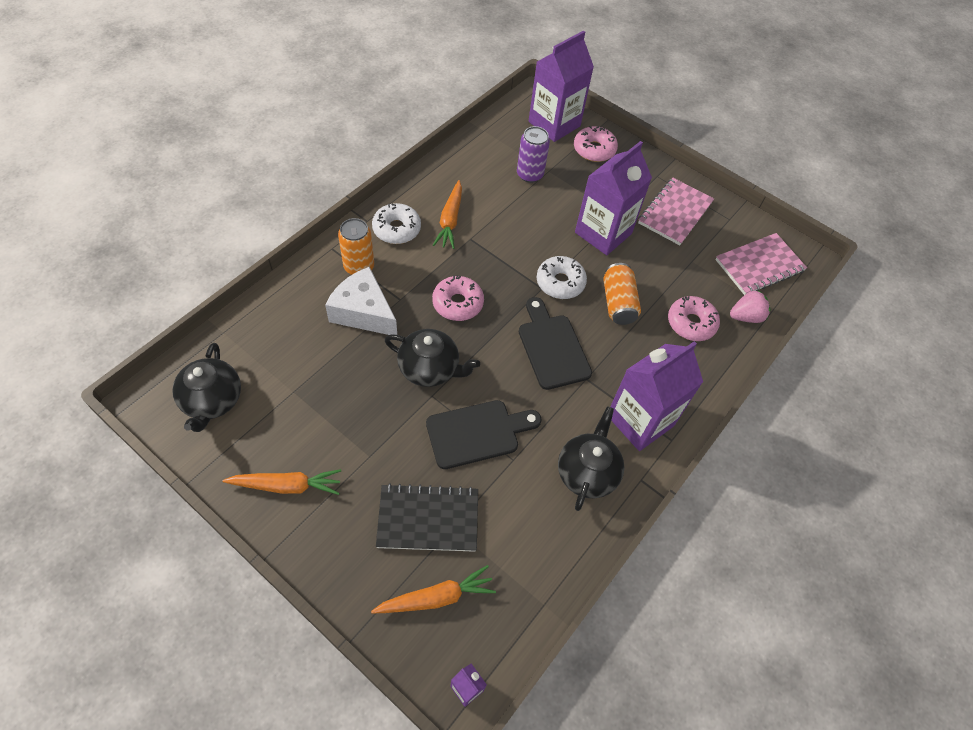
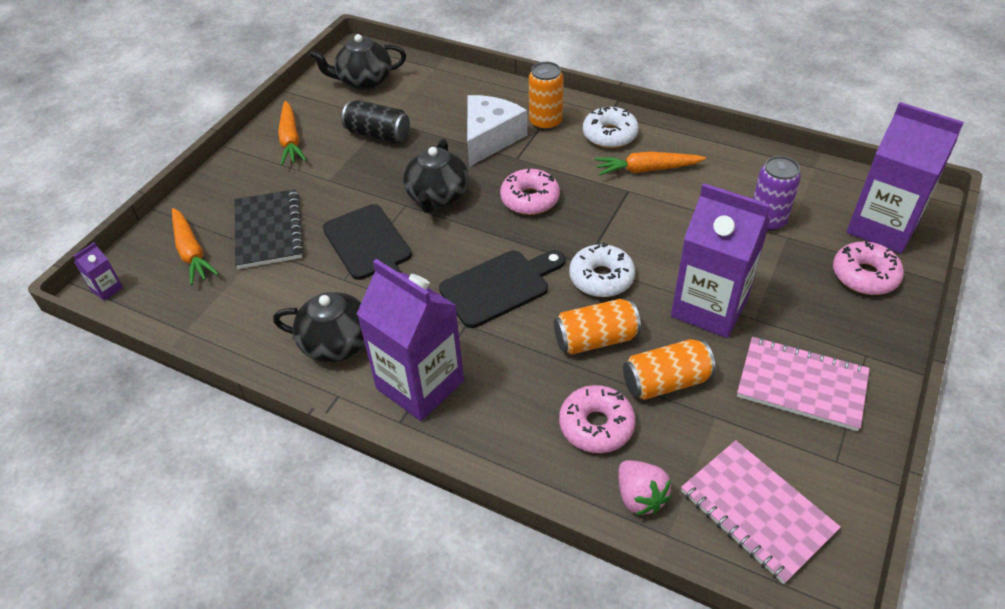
camera: 85 degrees right, 10 degrees down
none -> black can [341,100,410,144]
none -> orange can [623,339,716,400]

